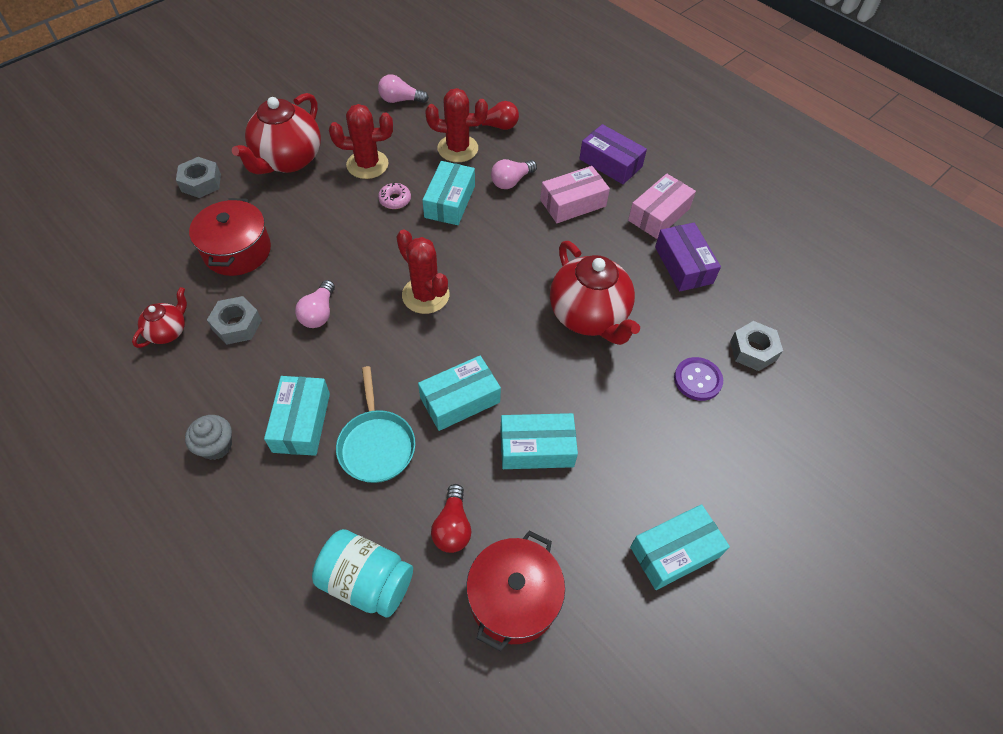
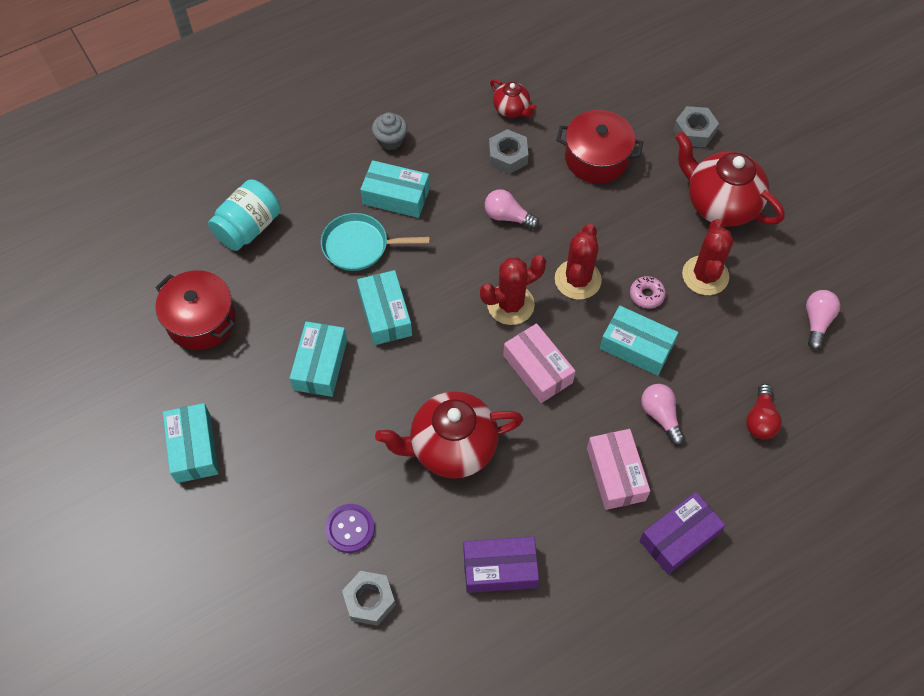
camera: 105 degrees right, 5 degrees up
red cactus [425,88,488,162] -> red cactus moved to [555,224,602,300]
red light bulb [431,484,471,553] -> none
pink box [628,174,696,239] -> pink box moved to [503,323,575,403]

